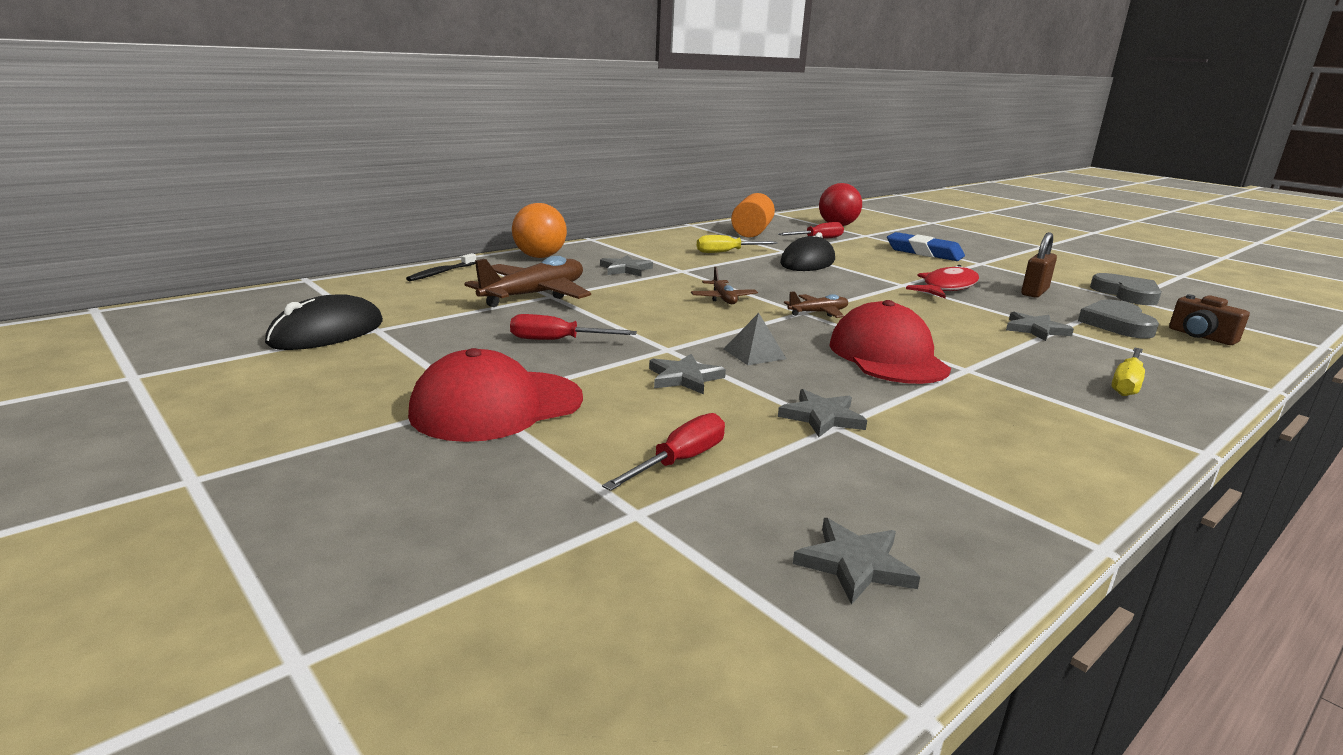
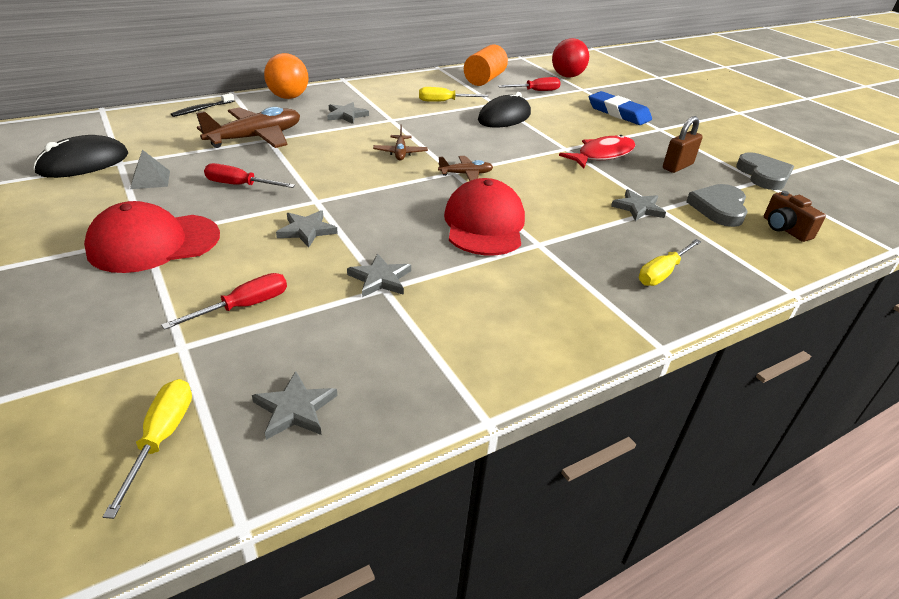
camera: 10 degrees right, 15 degrees up
grey pyramid [724,313,786,365] -> grey pyramid moved to [130,150,170,189]
none -> yellow screwdriver [103,379,192,519]

